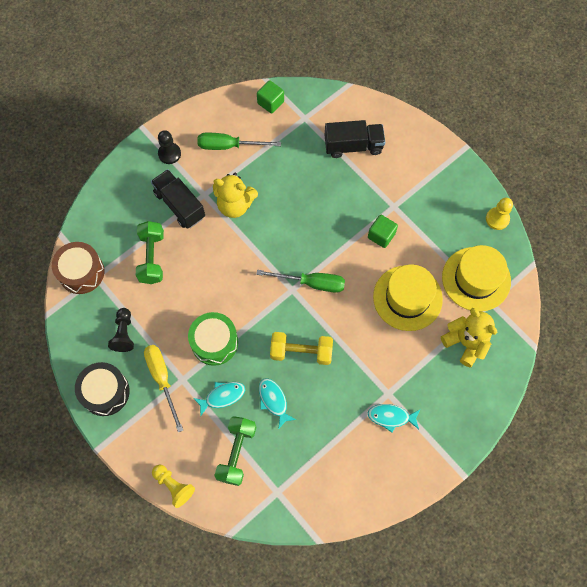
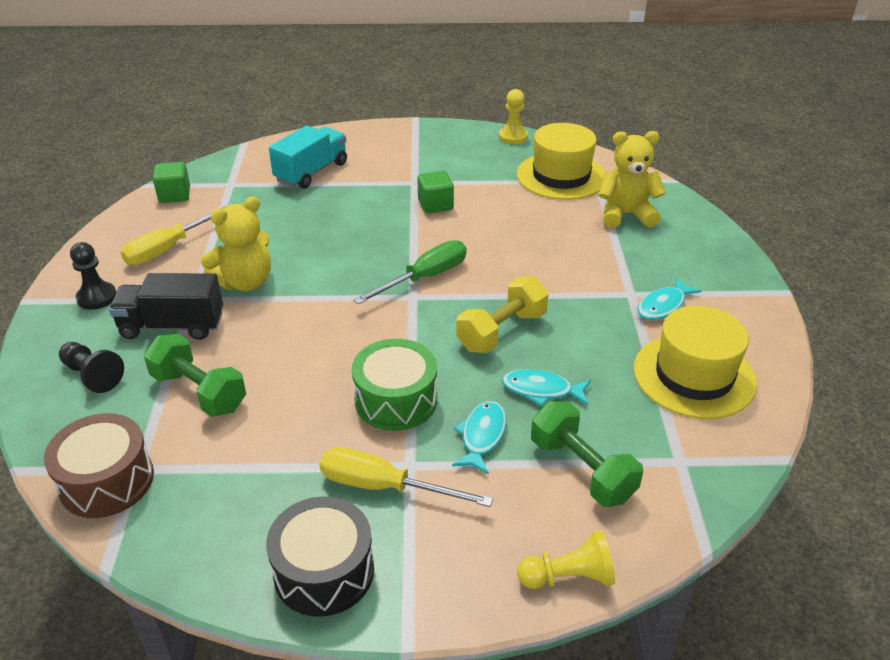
camera: 50 degrees left, 30 degrees down
black pawn [108,308,134,352] -> black pawn moved to [59,342,124,393]
green screwdriver [197,133,281,150] -> yellow screwdriver [121,203,232,265]
black truck [324,120,385,158] -> turquoise truck [269,125,347,189]
yellow hat [373,264,443,331] -> yellow hat moved to [633,306,757,419]

